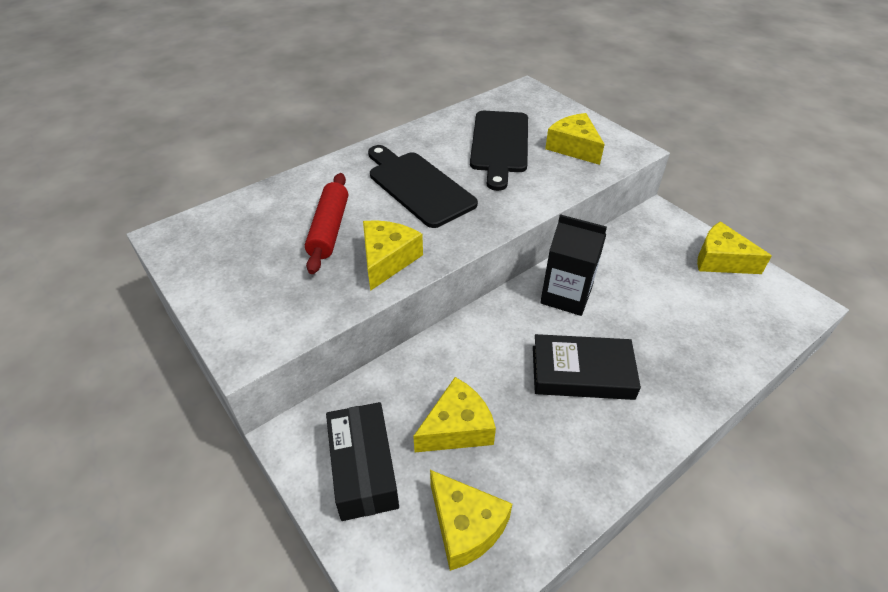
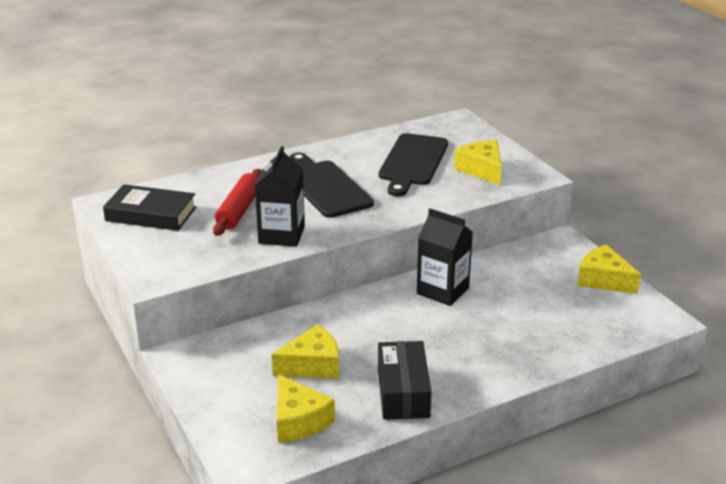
camera: 10 degrees right, 15 degrees down
black box [326,402,399,521] -> black box moved to [378,341,431,420]
yellow cheese [363,220,423,291] -> black carton [255,146,305,247]
black book [533,334,641,400] -> black book moved to [103,184,196,231]

